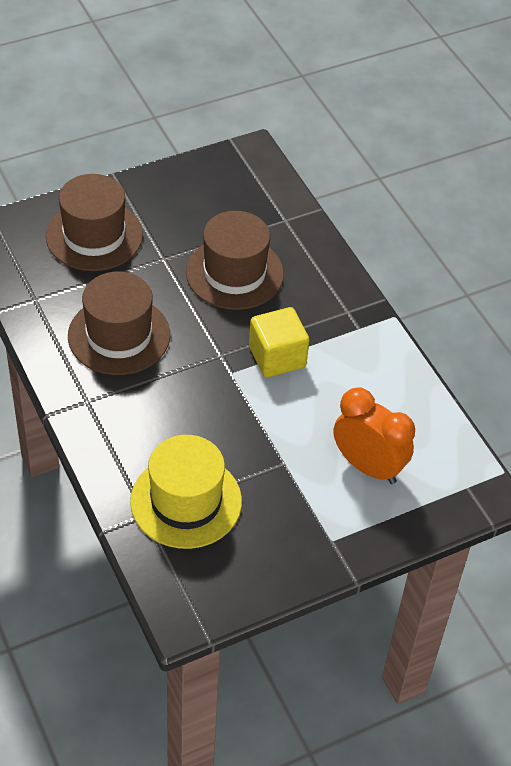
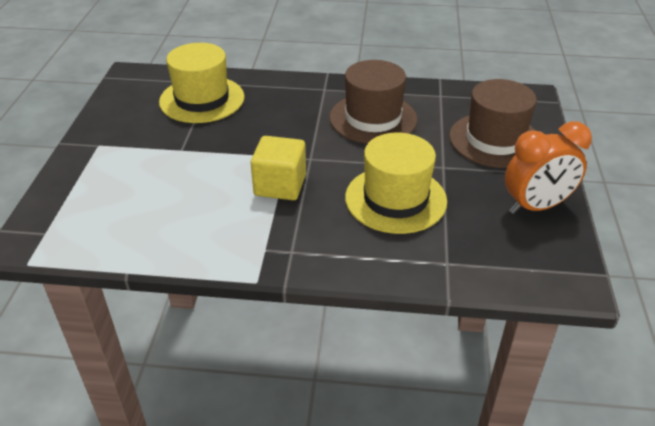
camera: 125 degrees right, 10 degrees down
brown hat [186,211,284,310] -> yellow hat [345,133,447,234]
orange clock [333,388,415,484] -> orange clock moved to [505,121,592,214]

